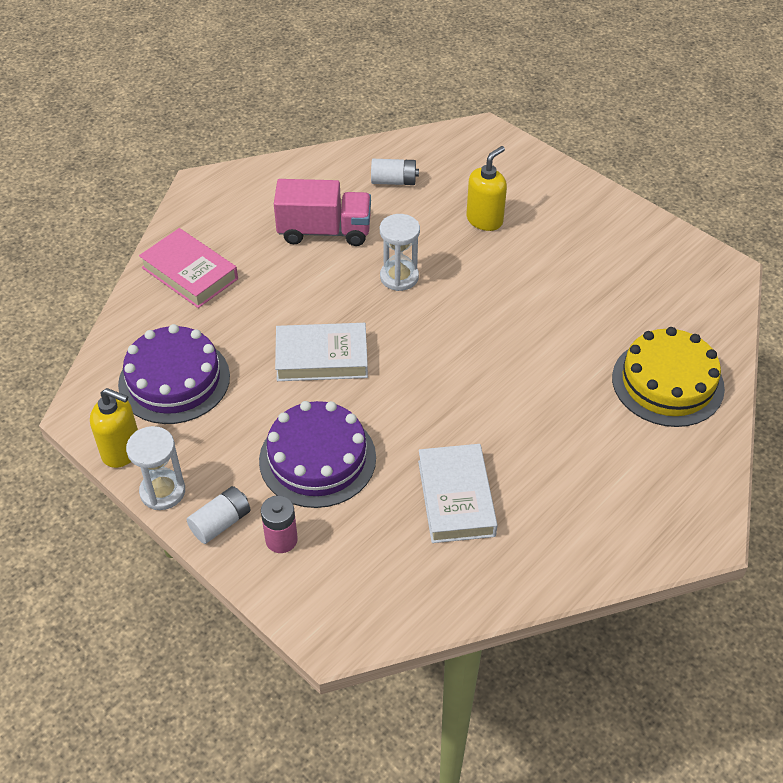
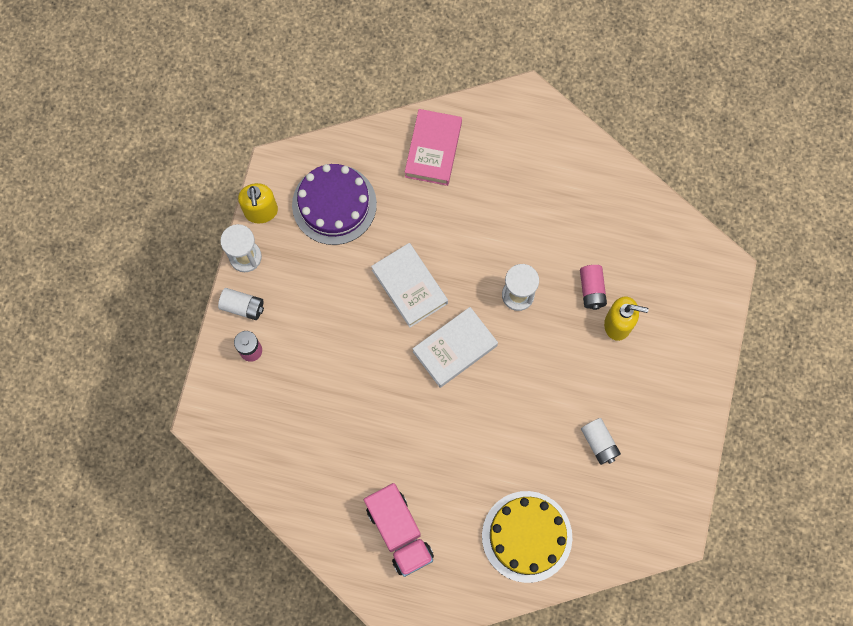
camera: 60 degrees right, 25 degrees up
purple cake [259,401,376,508] -> none
pink truck [274,179,371,246] -> pink truck moved to [364,483,434,577]
white battery [371,159,419,185] -> white battery moved to [581,418,621,465]
white book [418,444,497,543] -> white book moved to [413,307,498,388]
none -> pink battery [580,265,607,310]

